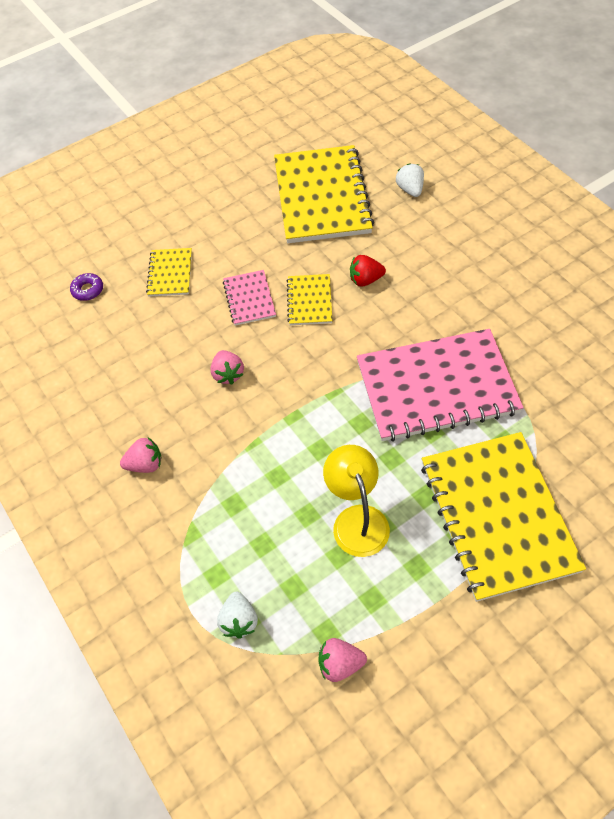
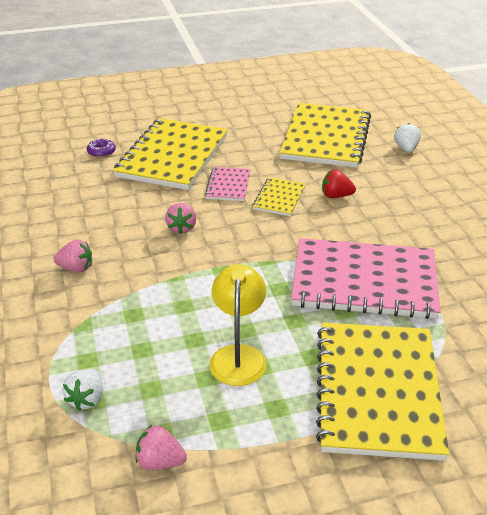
camera: 15 degrees right, 20 degrees down
yellow notebook [146,248,192,297] -> yellow notebook [113,118,228,190], size x2.15

